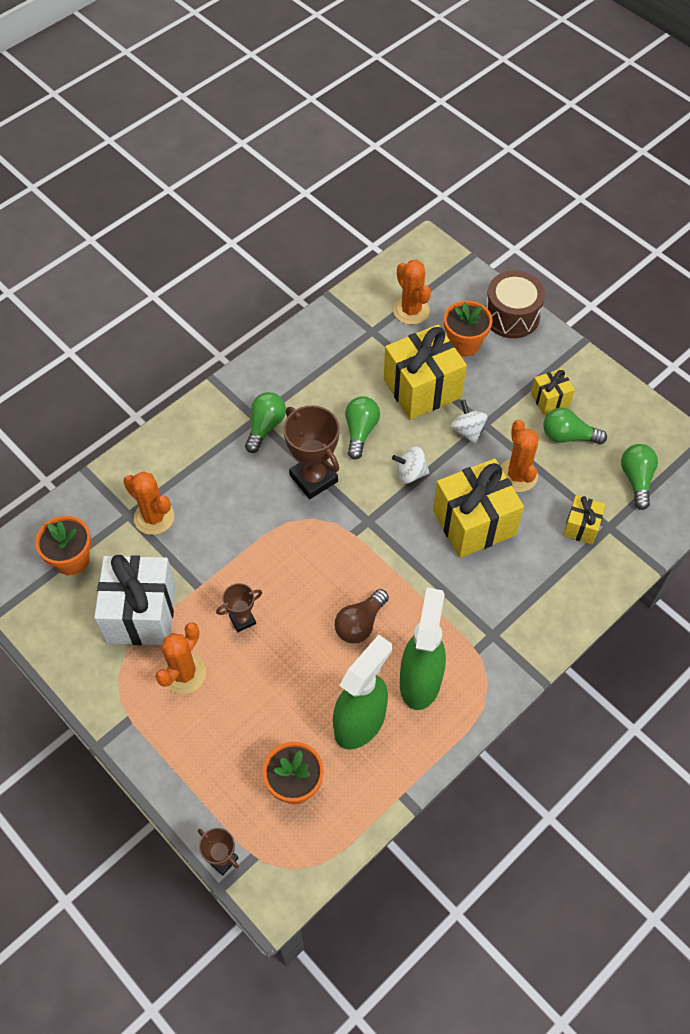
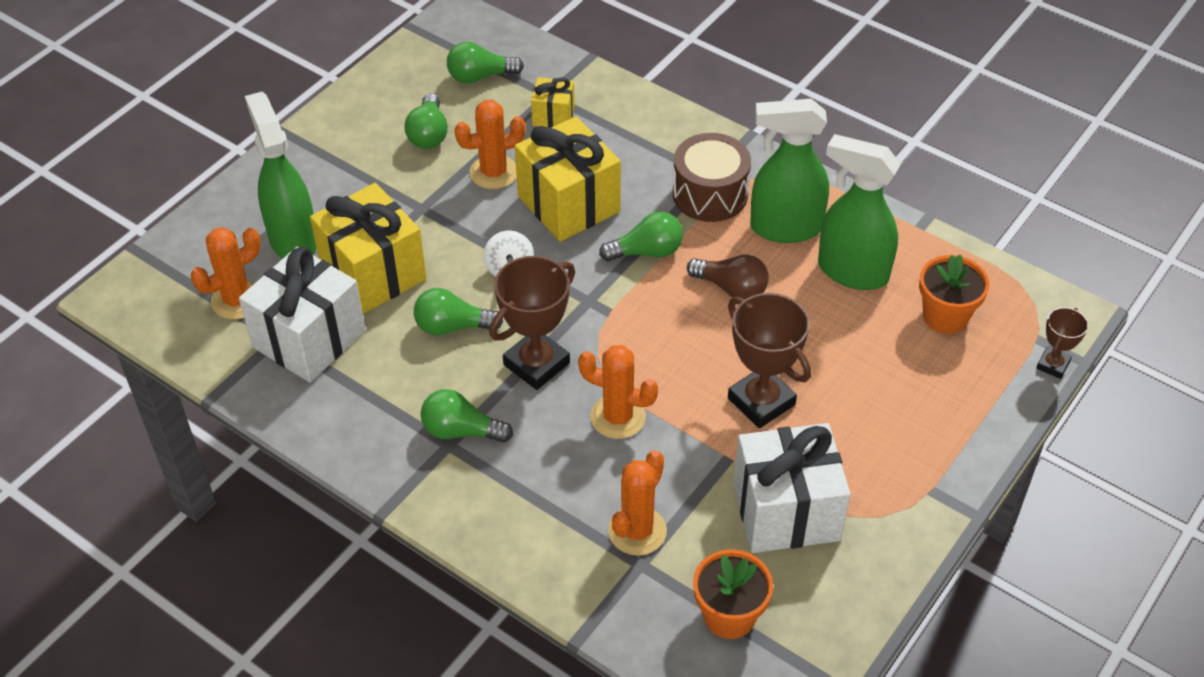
camera: 100 degrees left, 10 degrees down
orange cactus [155,622,206,694] -> orange cactus moved to [578,345,658,439]
brown trophy [216,583,262,632] -> brown trophy [728,293,811,428], size x1.83
orange flower pot [444,301,492,357] -> green spray bottle [245,92,317,259]
white spinning top [450,400,488,444] -> none
brown drum [485,271,545,338] -> brown drum moved to [673,133,751,222]
yellow gift [531,368,575,415] -> none
none -> white gift [239,247,366,382]
none -> green light bulb [599,212,683,261]

